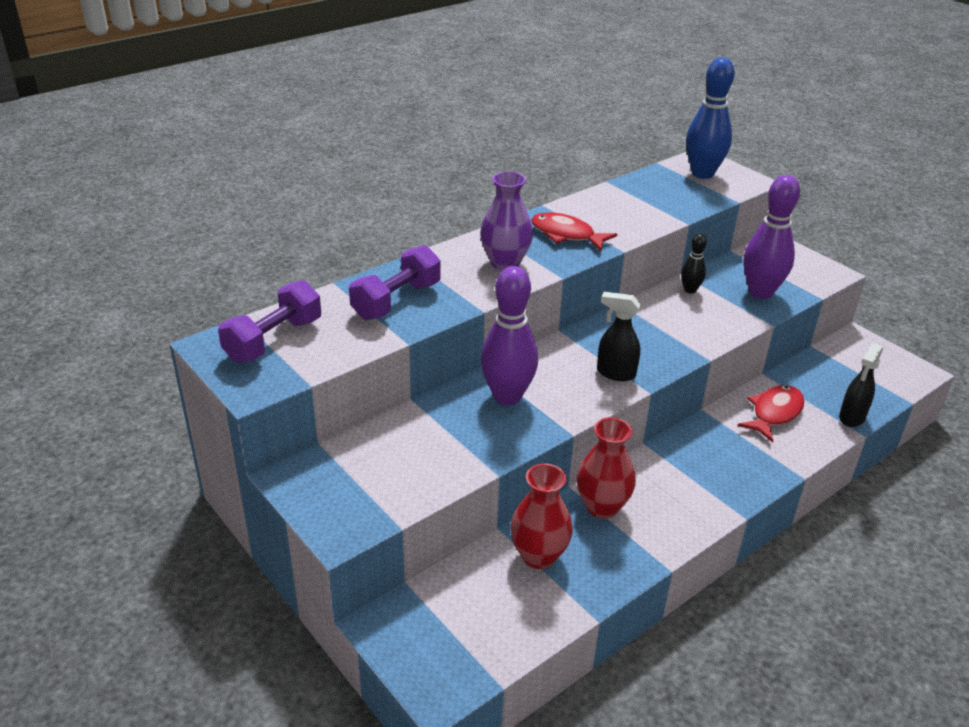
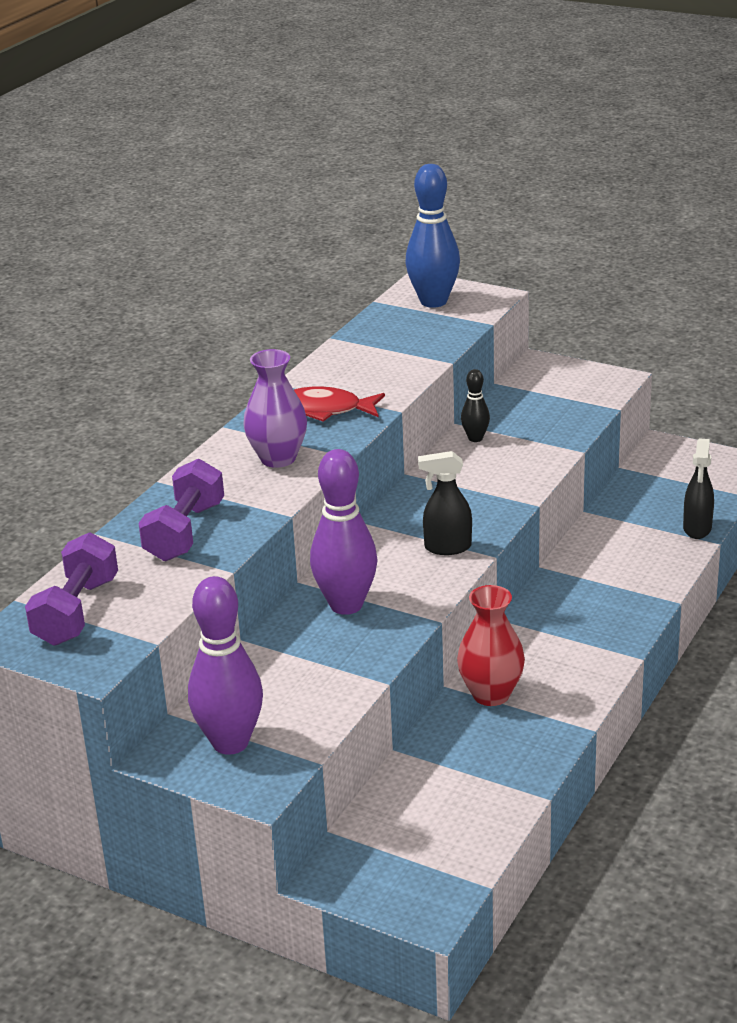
camera: 20 degrees left, 5 degrees down
red vase [510,464,573,569] -> none
red fish [738,385,805,442] -> none
purple bowling pin [744,175,800,299] -> purple bowling pin moved to [188,576,263,755]

